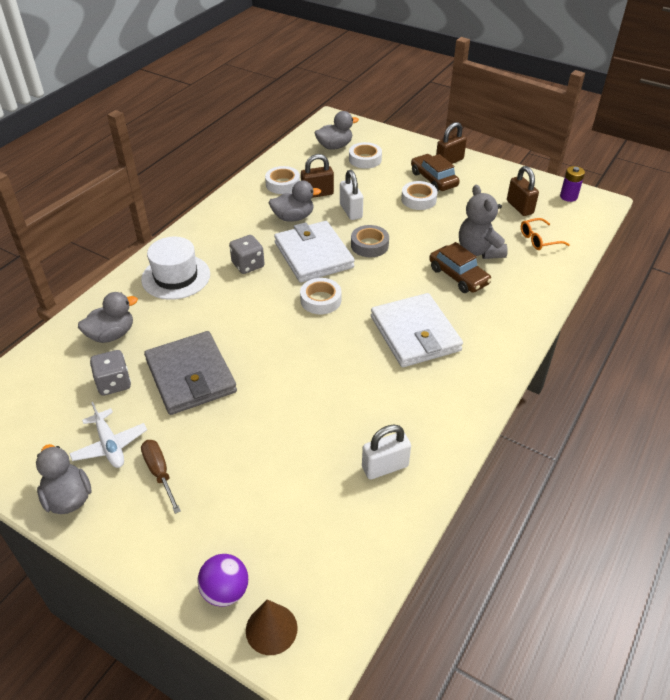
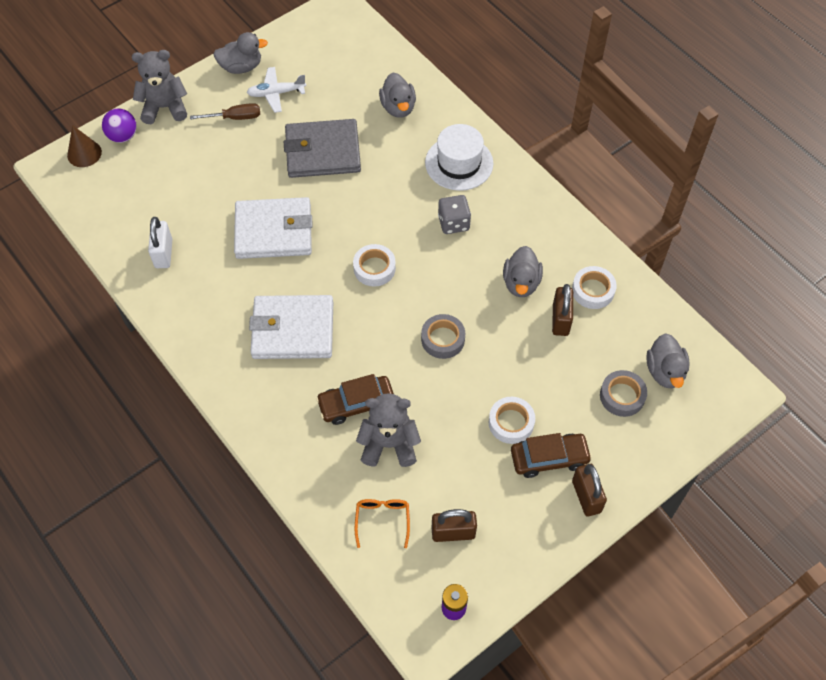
camera: 110 degrees right, 15 degrees up
grey dice [90,350,131,396] -> none
white wallet [274,221,355,283] -> white wallet moved to [234,197,313,259]
white padlock [340,170,363,220] -> none
white tape [349,142,382,169] -> grey tape [600,370,647,417]
none -> grey teddy bear [132,50,187,124]

